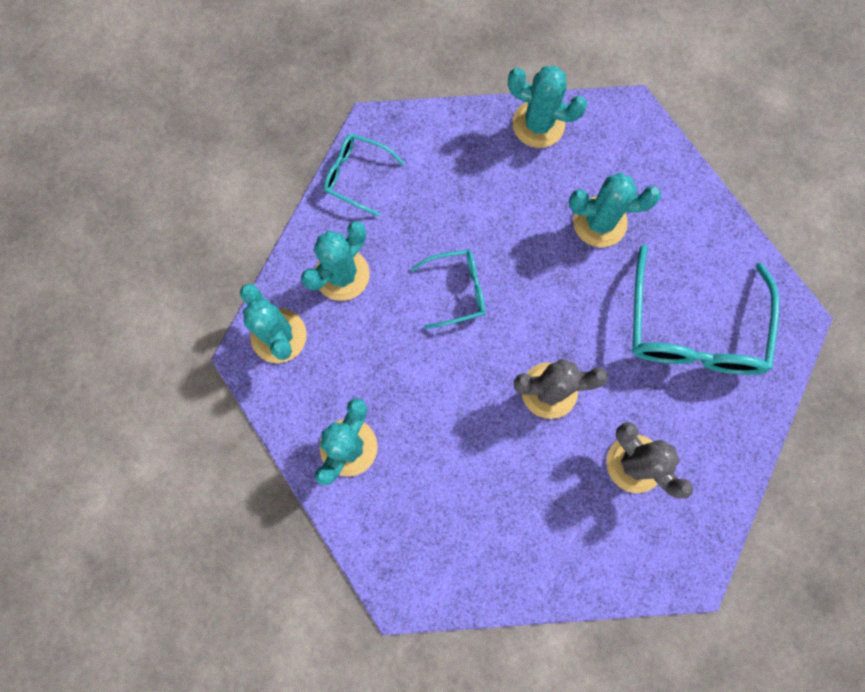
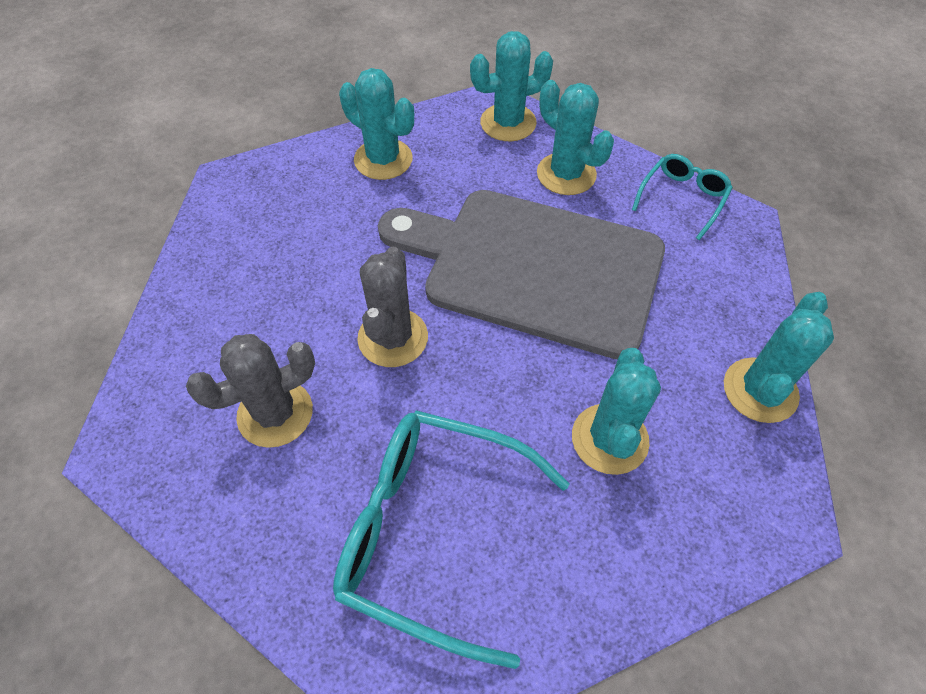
camera: 100 degrees right, 20 degrees down
turquoise glasses [411,250,485,329] -> grey cutting board [378,190,665,359]

